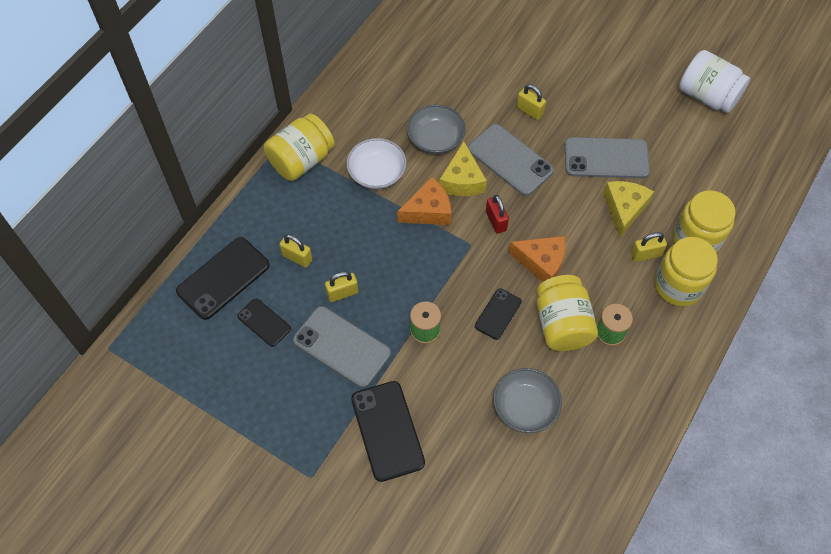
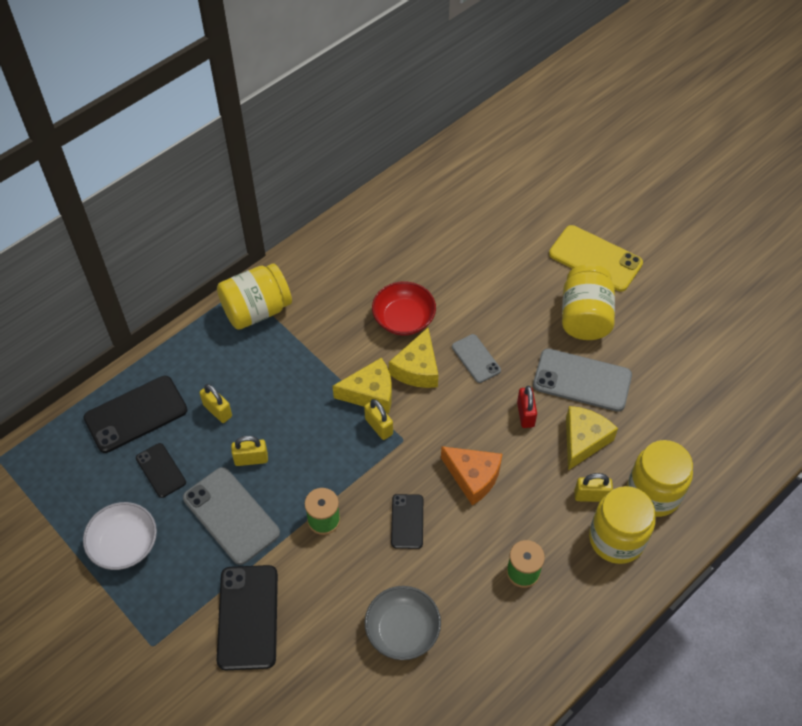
camera: 15 degrees right, 5 degrees down
white bowl [347,138,407,189] -> white bowl moved to [83,502,157,570]
orange cheese [397,177,451,225] -> yellow cheese [333,358,392,413]
grey bowl [407,105,466,154] -> red bowl [372,281,436,335]
grey phone [468,124,554,196] -> grey phone [452,334,501,383], size x0.58
black phone [475,288,522,340] -> black phone turned 45 degrees counterclockwise [391,494,423,549]
red padlock [486,195,509,234] -> red padlock moved to [517,386,537,428]
yellow padlock [516,85,546,120] -> yellow padlock moved to [364,399,393,440]
yellow jar [537,275,598,351] -> yellow jar moved to [562,264,615,340]
white jar [679,50,750,113] -> none
none -> yellow phone [549,225,643,292]

